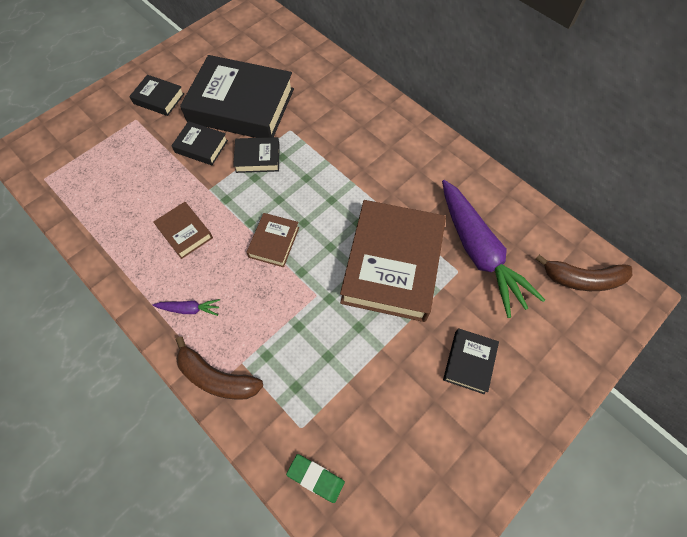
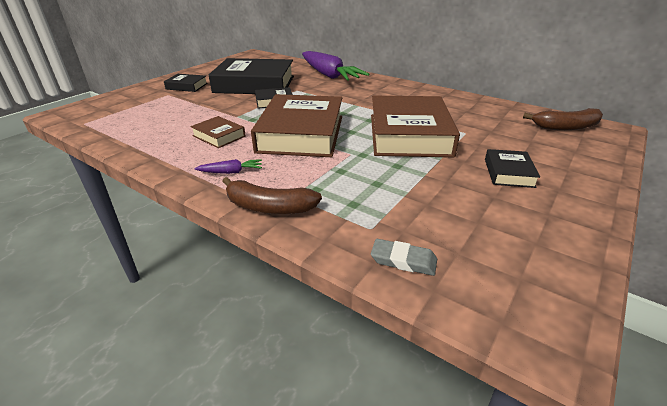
camera: 10 degrees left, 30 degrees down
black book [171,121,228,165] -> none
brown book [246,213,299,267] -> brown book [251,94,342,157], size x2.19
green eraser [286,454,345,503] -> grey eraser [371,239,437,276]
purple carrot [442,180,545,318] -> purple carrot moved to [302,51,370,81]

